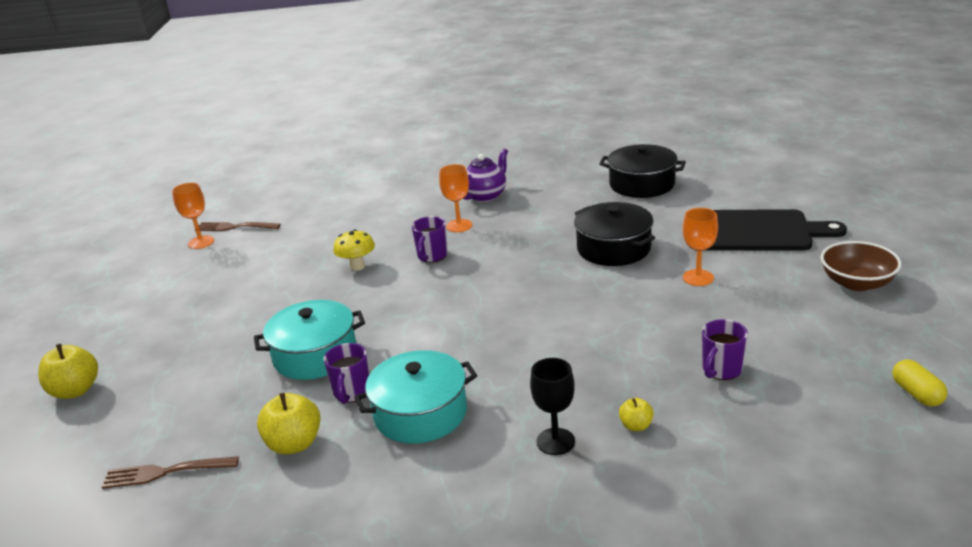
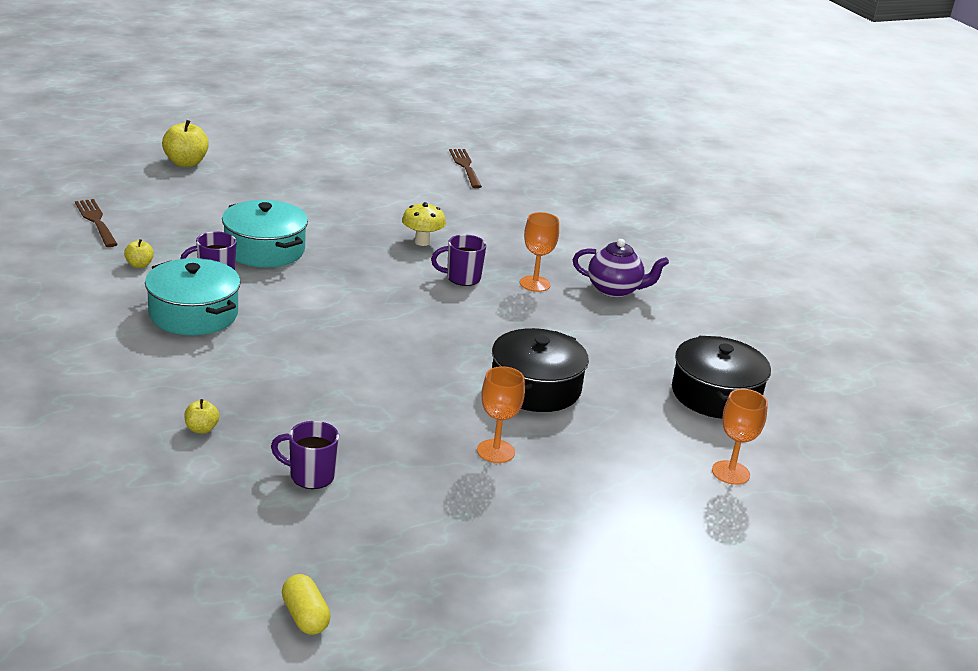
camera: 60 degrees right, 0 degrees up
orange goblet [172,183,214,249] -> orange goblet moved to [712,389,768,485]
yellow apple [257,393,321,454] -> yellow apple [124,239,154,268], size x0.54
black goblet [530,358,575,455] -> none
black cutting board [691,209,847,250] -> none
brown bowl [820,241,901,291] -> none
yellow capsule [892,359,947,407] -> yellow capsule turned 75 degrees counterclockwise [282,574,331,635]

